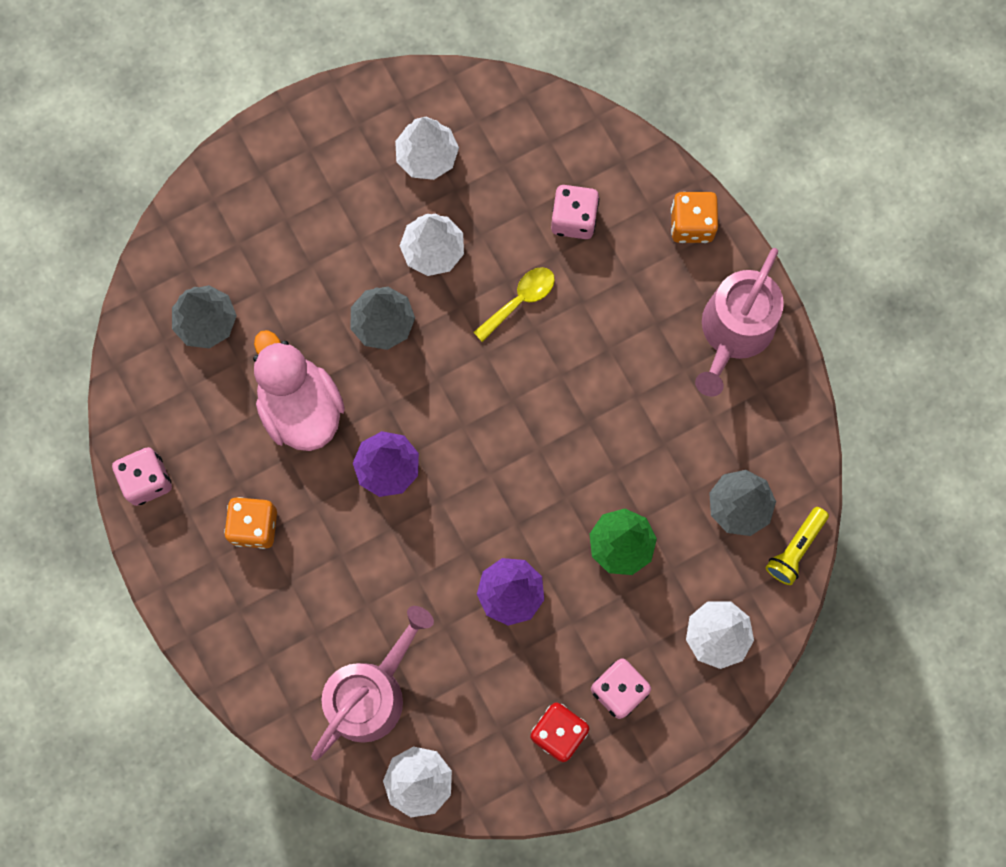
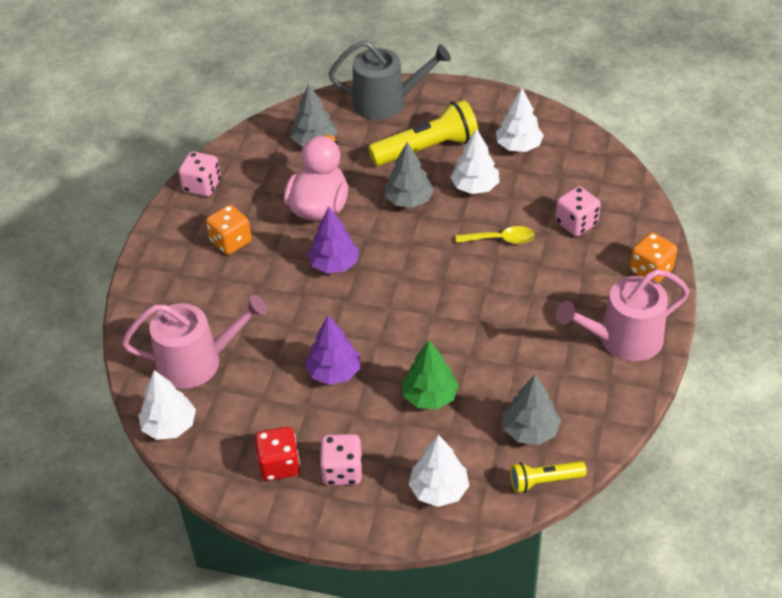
camera: 45 degrees right, 30 degrees down
none -> grey watering can [329,40,451,120]
none -> yellow flashlight [368,99,479,166]

